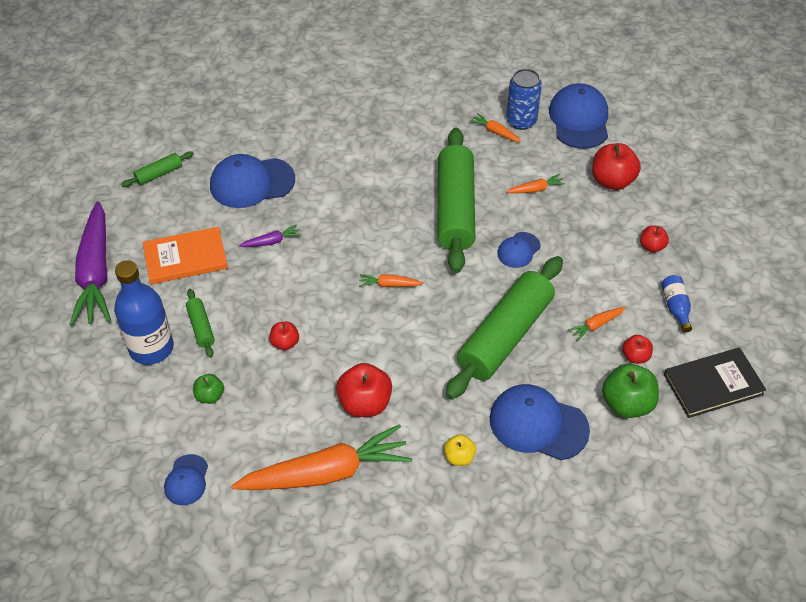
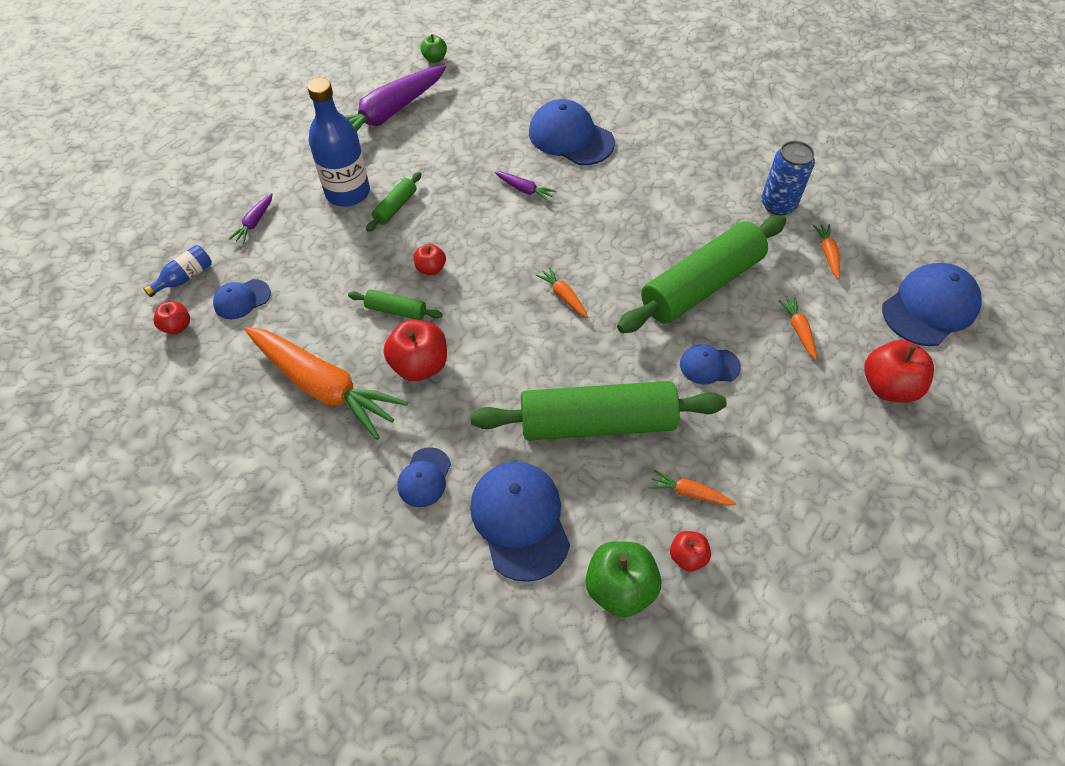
camera: 50 degrees right, 5 degrees up
green rolling pin [121,151,194,187] -> green rolling pin moved to [348,289,443,320]
orange book [143,227,228,284] -> none
green apple [193,374,224,404] -> green apple moved to [421,34,447,63]
yellow apple [444,435,476,466] -> blue cap [398,447,451,507]
blue can [506,69,542,130] -> blue can moved to [761,141,815,215]
orange carrot [506,174,565,193] -> orange carrot turned 135 degrees counterclockwise [778,297,817,360]
red apple [640,226,669,253] -> red apple moved to [153,301,190,334]
blue bottle [661,275,692,333] -> blue bottle moved to [144,245,212,297]
black book [664,347,766,418] -> none
none -> purple carrot [229,193,273,244]

